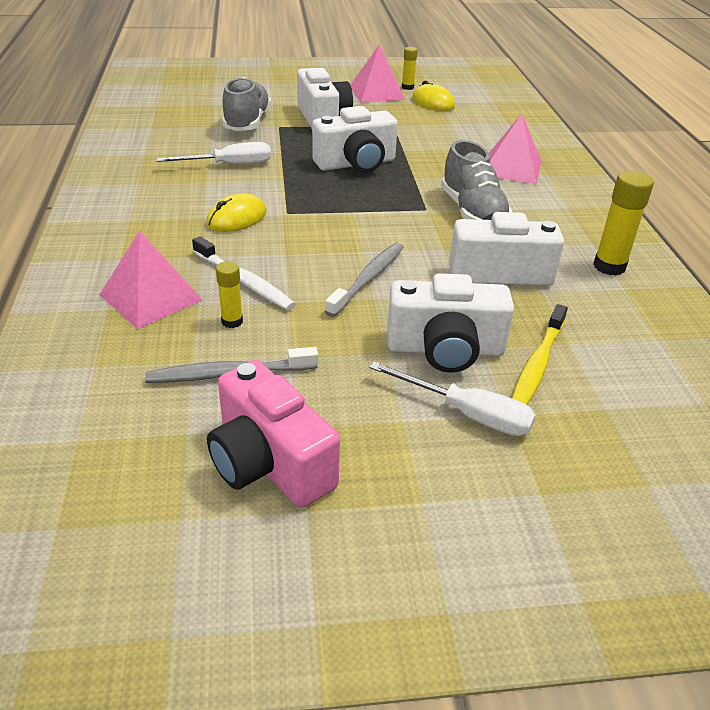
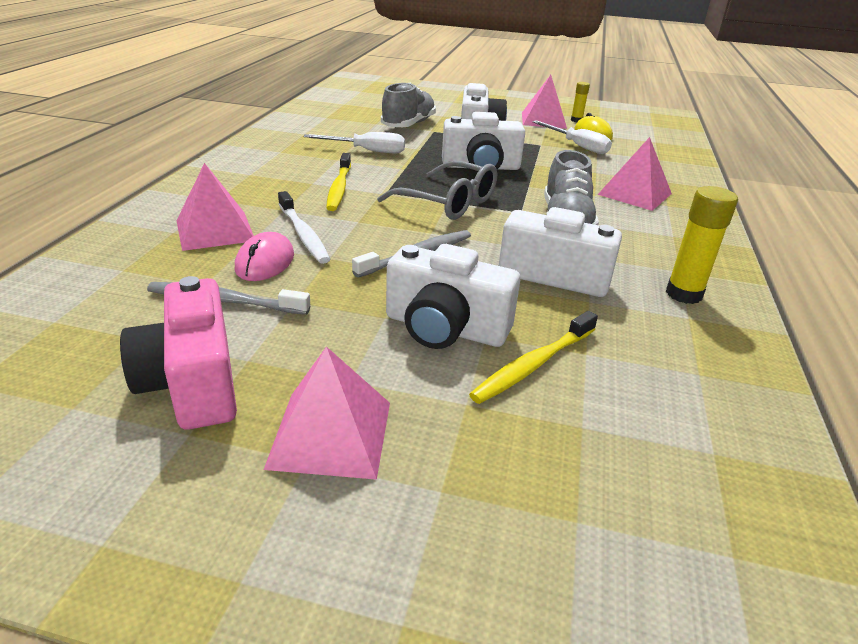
camera: 20 degrees right, 5 degrees down
yellow mouse [206,193,267,232] -> yellow toothbrush [326,153,351,211]
yellow glue stick [216,261,243,328] -> pink mouse [235,232,294,281]
white screwdriver [369,362,536,436] -> white screwdriver moved to [532,120,612,154]
none -> pink pyramid [264,347,390,480]
none -> grey glasses [377,161,497,220]

